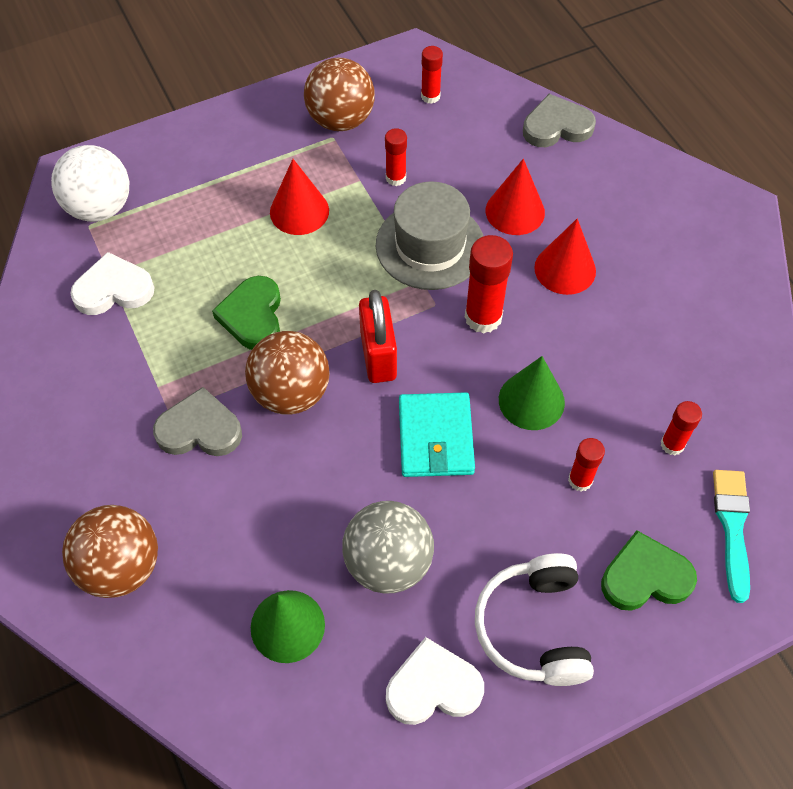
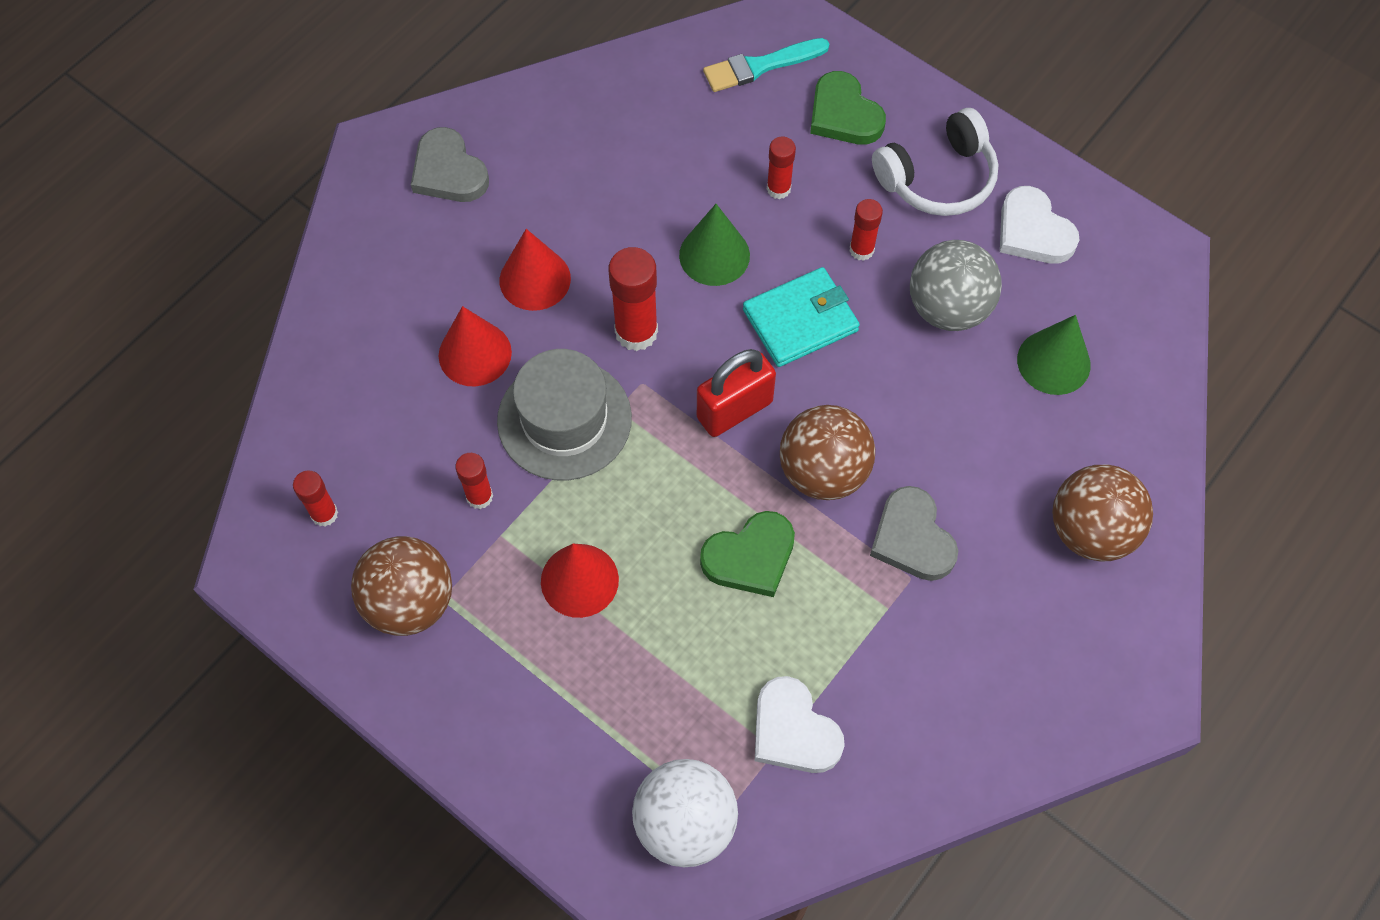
camera: 115 degrees left, 5 degrees up
grey heart [523,94,596,147] -> grey heart moved to [411,127,489,202]
red glue stick [661,401,702,455] -> red glue stick moved to [850,199,883,261]

